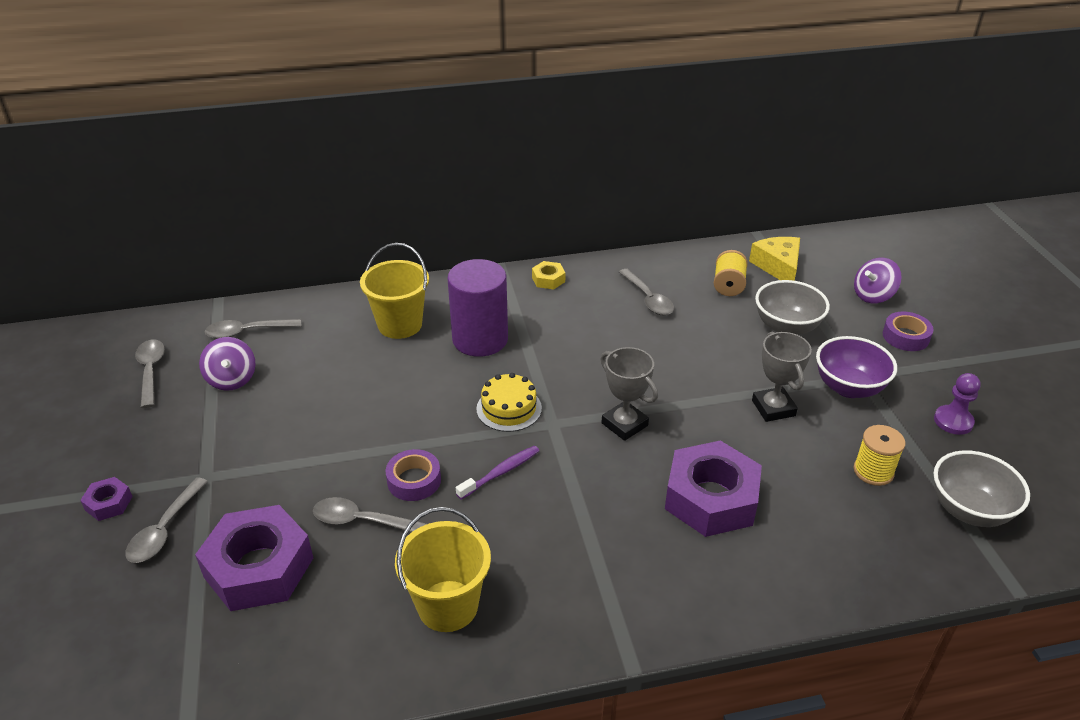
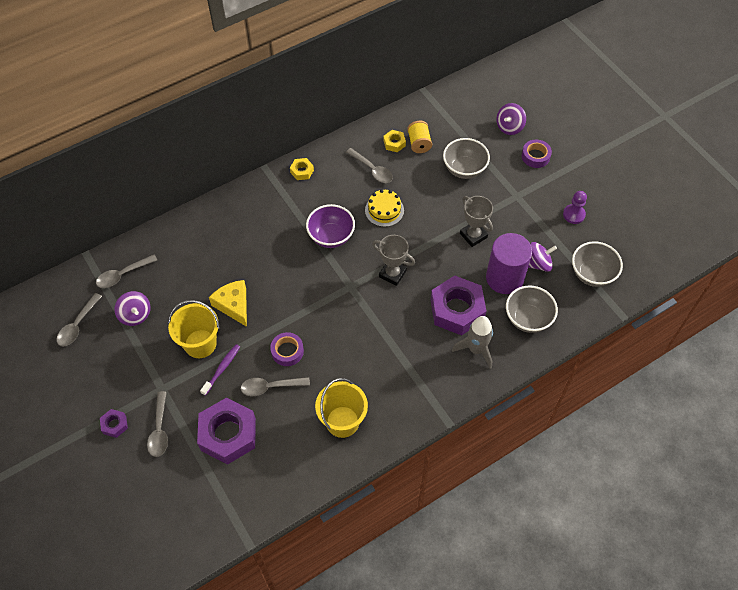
camera: 20 degrees left, 20 degrees up
grey spoon [135,340,165,408] -> grey spoon turned 120 degrees counterclockwise [57,293,102,346]
yellow bucket [360,243,429,339] -> yellow bucket moved to [168,300,220,358]
purple cylinder [447,259,508,357] -> purple cylinder moved to [486,233,532,294]
purple toothbrush [456,446,539,499] -> purple toothbrush moved to [200,344,240,396]
yellow cake [476,373,542,432] -> yellow cake moved to [365,189,404,227]
yellow cheese [749,237,800,281] -> yellow cheese moved to [209,280,247,327]
purple bowl [816,336,897,398] -> purple bowl moved to [306,204,355,248]
yellow spool [853,425,906,486] -> purple spinning top [528,242,557,272]
none -> yellow nut [383,130,406,152]
none -> grey rocket [452,316,493,369]
none -> grey bowl [506,286,558,333]

